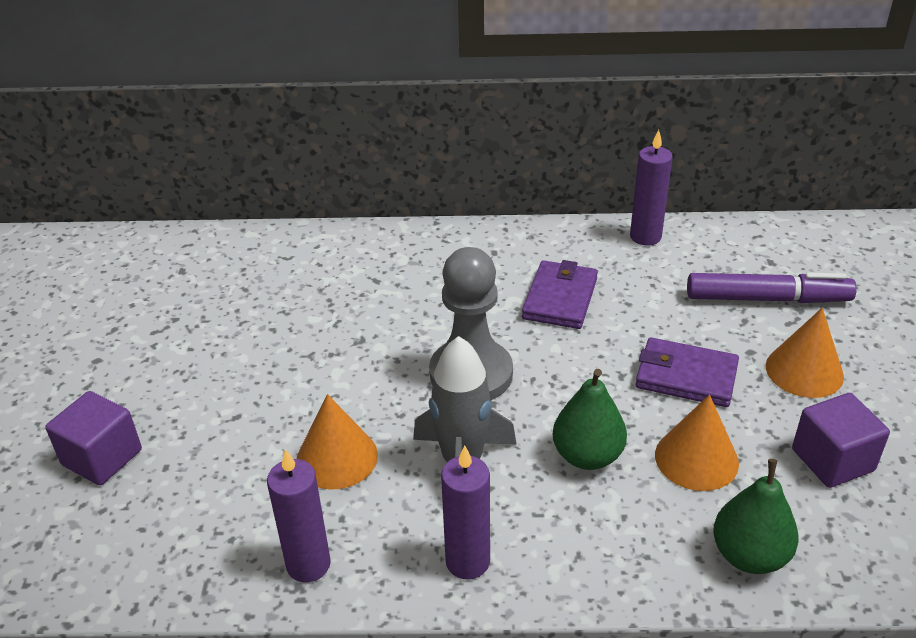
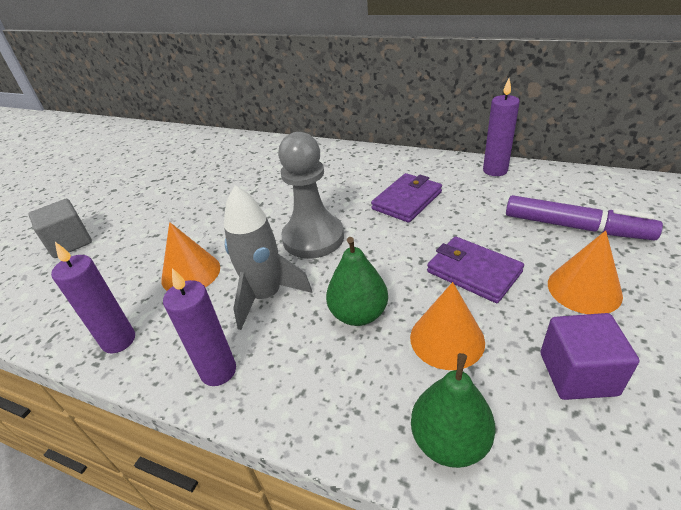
camera: 25 degrees right, 0 degrees up
purple cube [45,391,142,485] -> grey cube [29,199,92,258]

